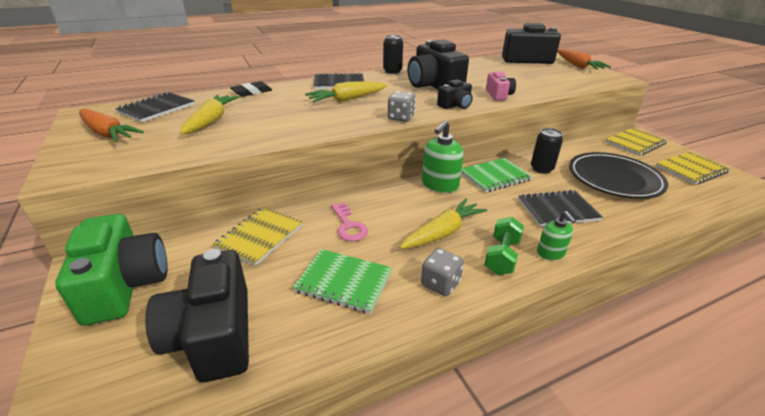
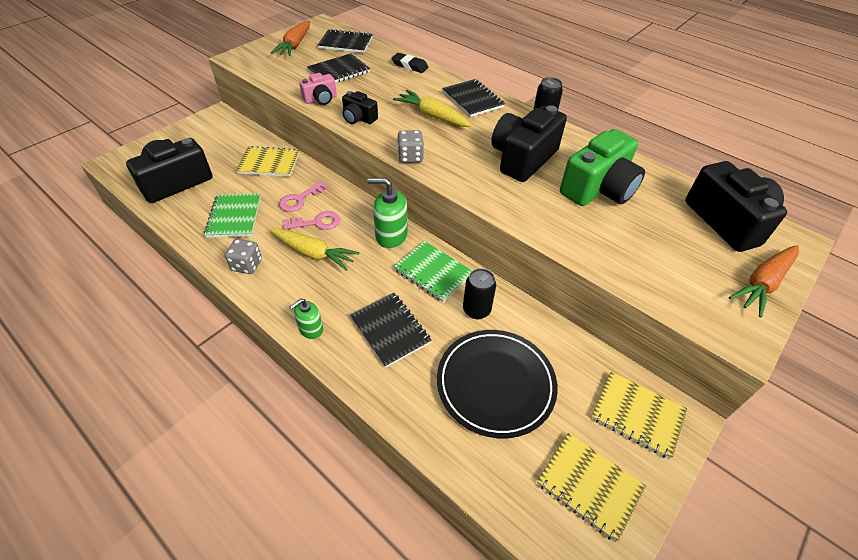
camera: 65 degrees right, 15 degrees up
green camera [55,214,168,325] -> green camera moved to [560,129,645,206]
yellow carrot [180,95,239,134] -> black notebook [307,54,370,83]
black camera [437,79,473,109] -> black camera moved to [342,91,378,124]
green dumbbell [484,217,524,275] -> none
pink camera [486,71,516,100] -> pink camera moved to [299,73,337,105]
none -> pink key [283,211,340,230]

